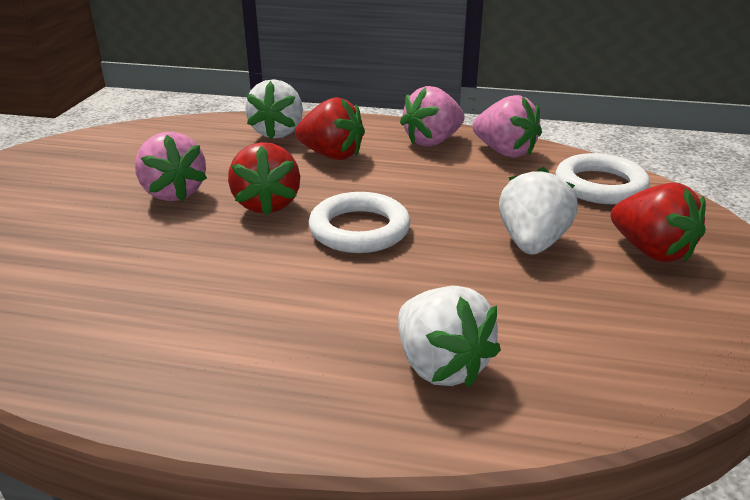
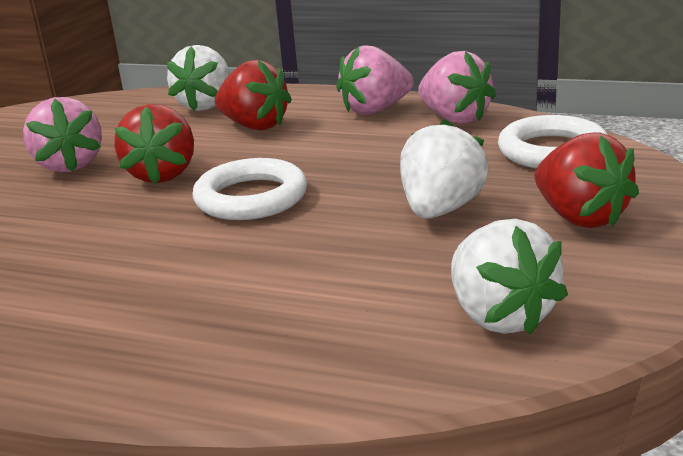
camera: 10 degrees right, 5 degrees down
white strawberry [398,286,501,388] -> white strawberry moved to [451,219,568,335]

